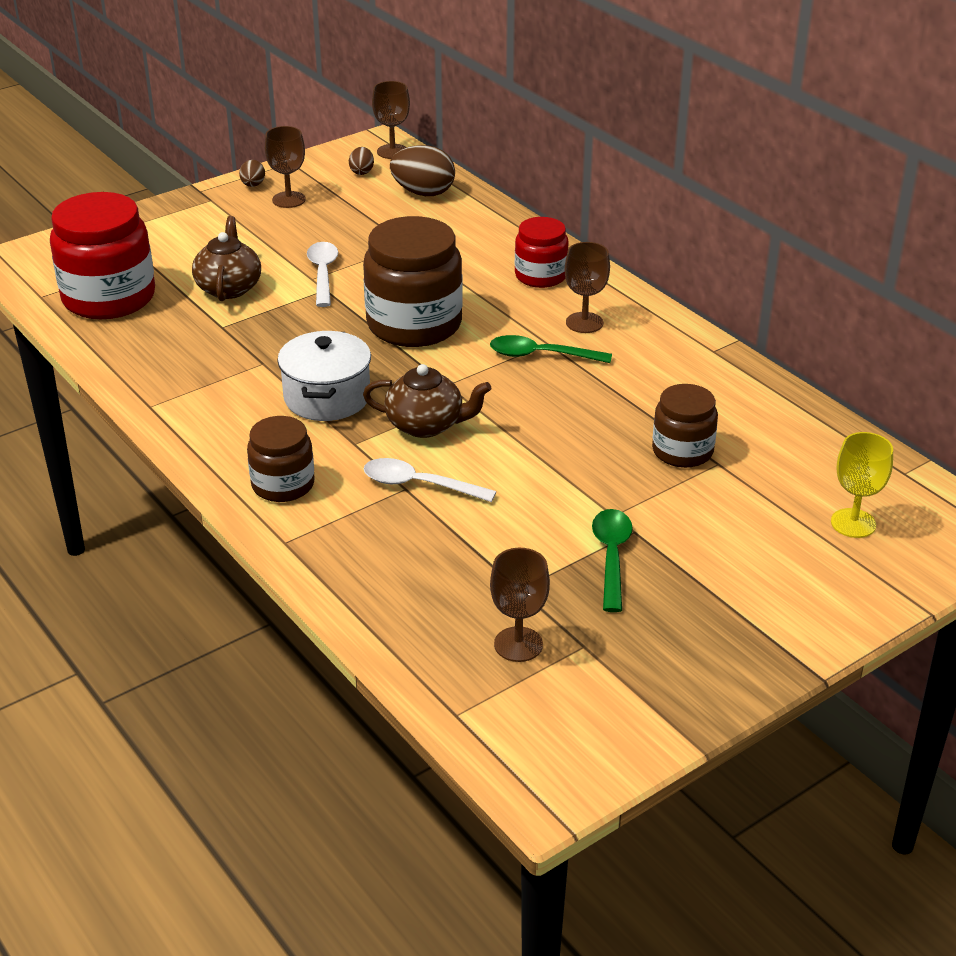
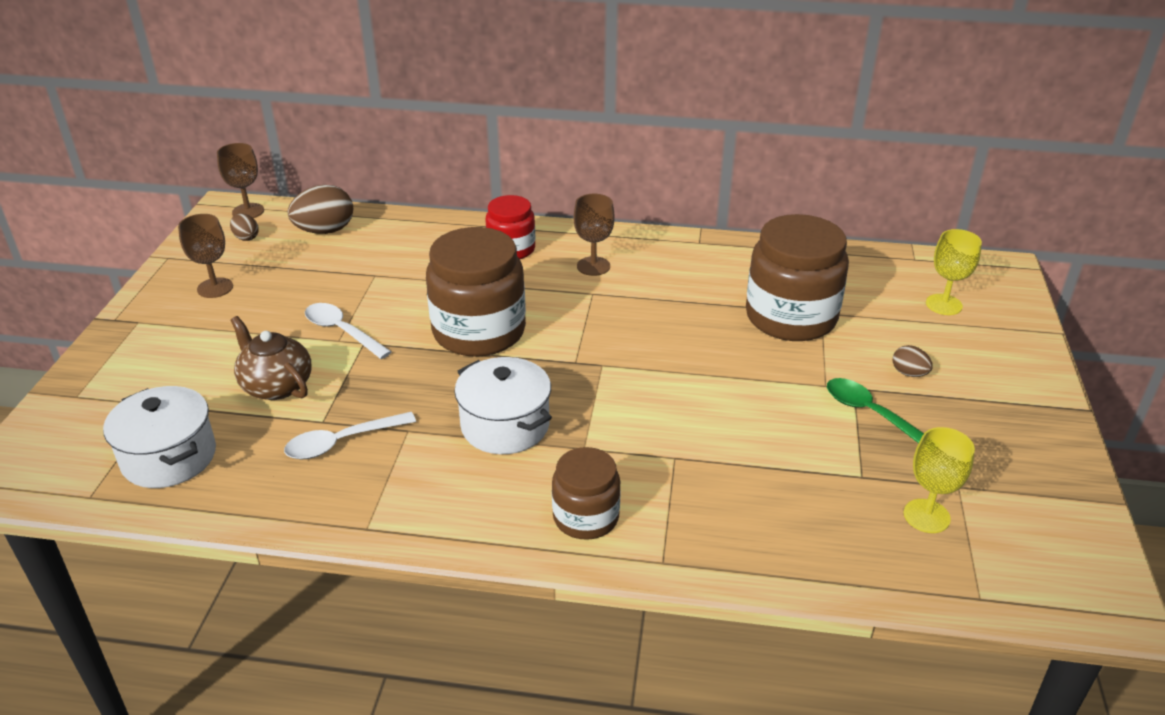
camera: 45 degrees left, 0 degrees up
red jar [50,192,155,319] -> white pot [103,386,216,488]
brown egg [239,160,265,187] -> brown egg moved to [893,345,933,377]
brown teapot [363,364,491,438] -> none
white spoon [364,458,497,502] -> white spoon moved to [284,412,416,459]
green spoon [490,335,612,363] -> none
brown goblet [490,548,550,662] -> yellow goblet [904,427,975,533]
brown jar [652,384,718,468] -> brown jar [746,214,849,341], size x1.74

